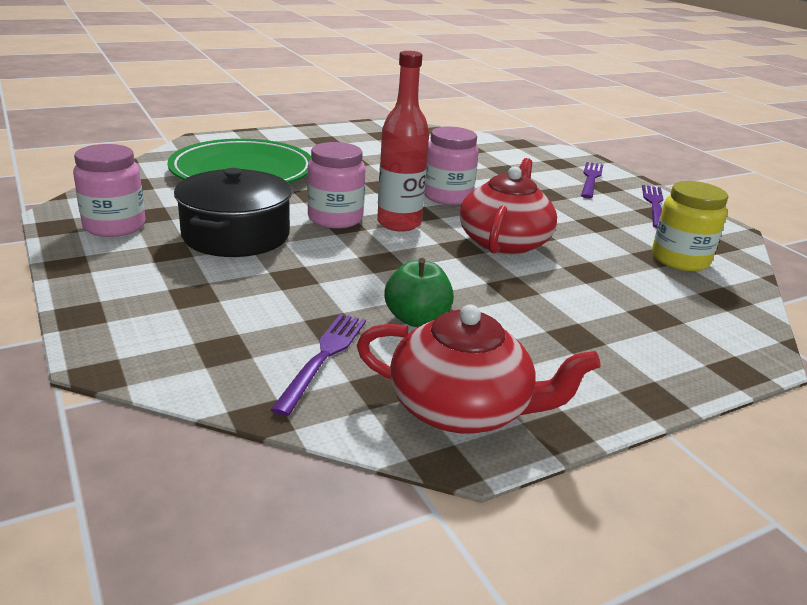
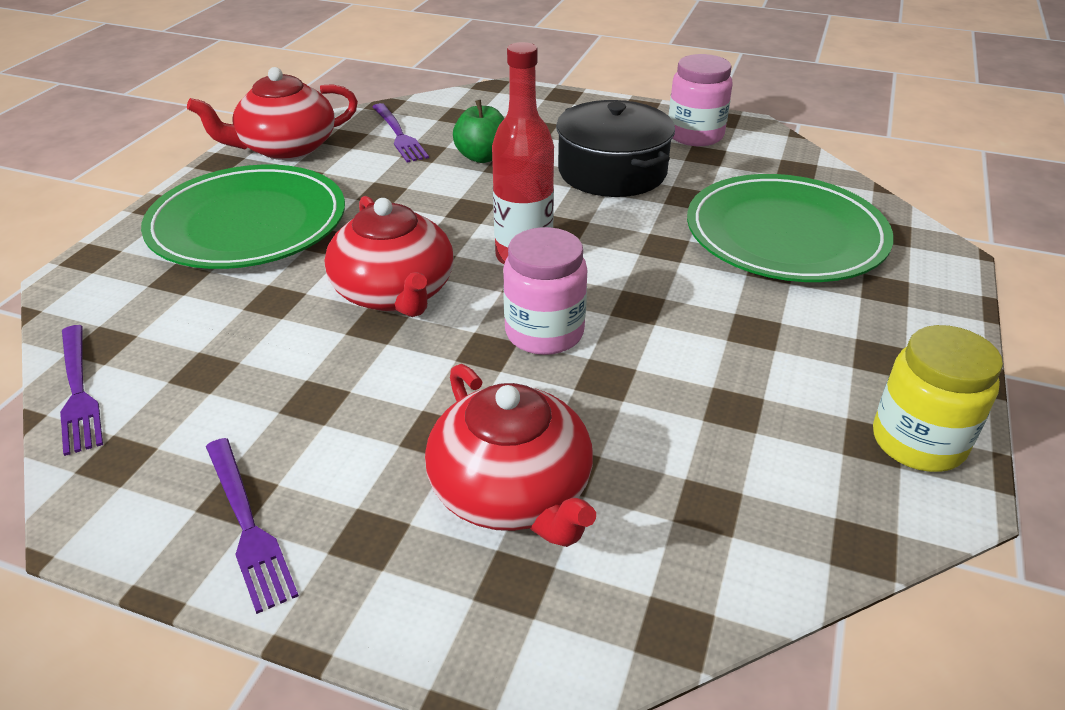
camera: 140 degrees right, 10 degrees up
pink jar [307,142,365,228] -> none
green apple [385,258,454,327] -> green apple moved to [453,100,504,163]
purple fork [581,162,603,199] -> purple fork moved to [60,325,103,456]
yellow jar [652,181,728,271] -> yellow jar moved to [873,325,1003,472]
none -> green plate [141,165,345,269]
none -> red teapot [425,364,596,547]

